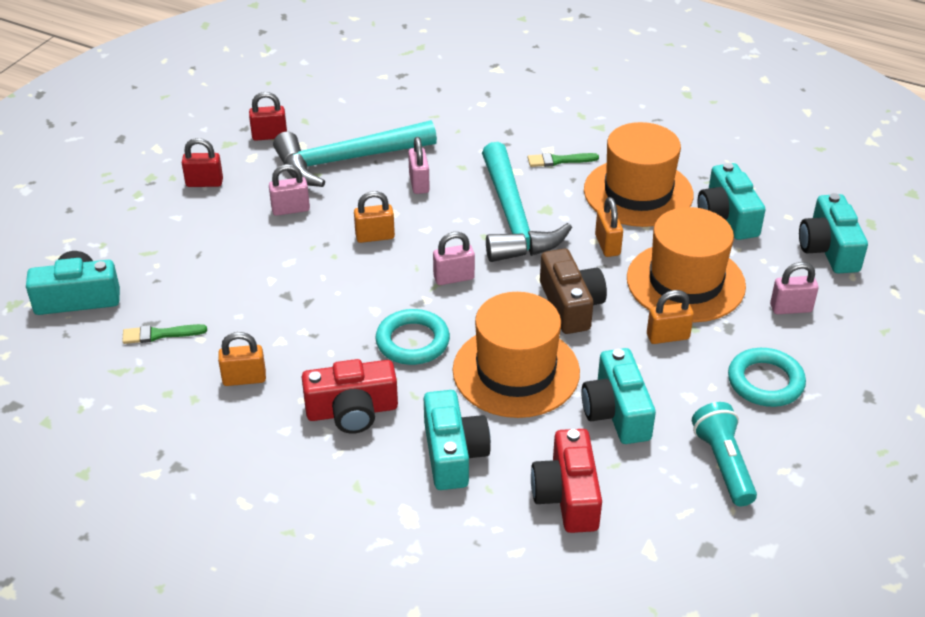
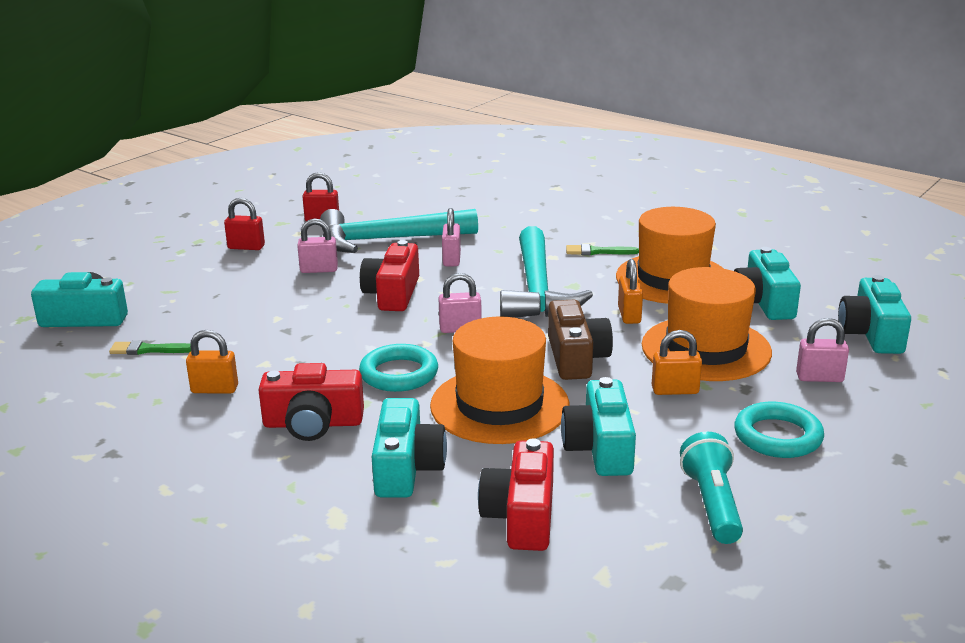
camera: 10 degrees right, 15 degrees down
orange padlock [354,191,395,243] -> red camera [360,240,419,311]

